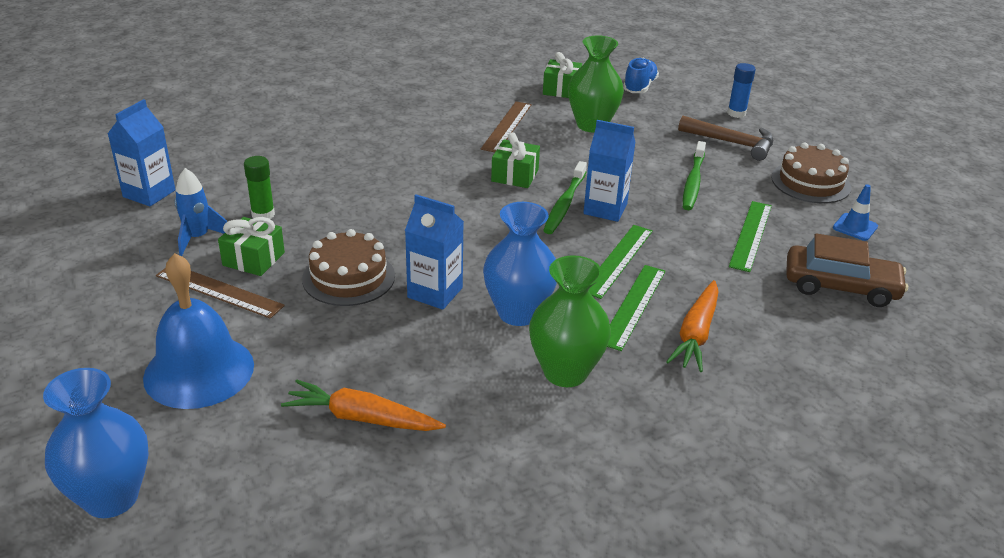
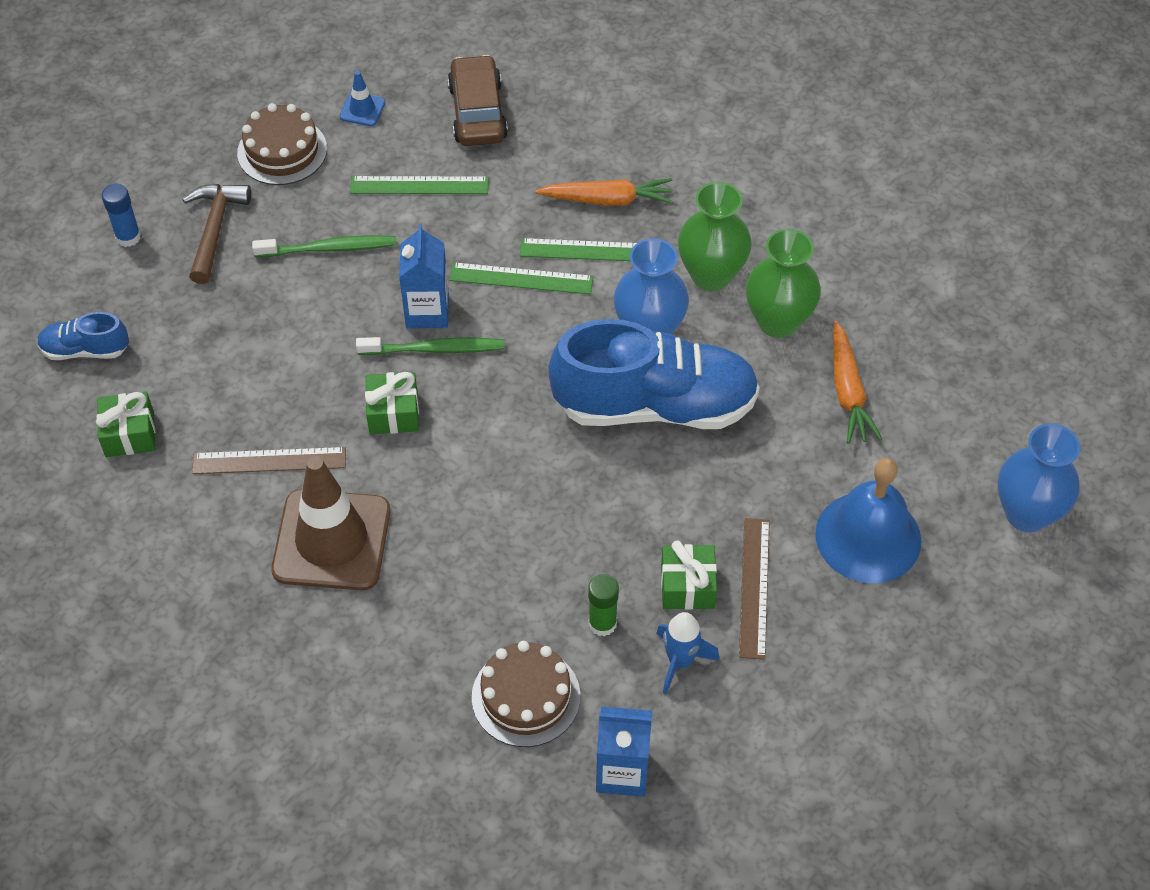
camera: 110 degrees left, 20 degrees up
brown cake [302,229,395,306] -> brown cake moved to [472,641,580,747]
blue carton [405,194,464,310] -> blue shoe [548,319,760,429]
green vase [568,35,624,133] -> green vase moved to [746,229,821,338]
none -> brown traffic cone [271,456,390,590]

